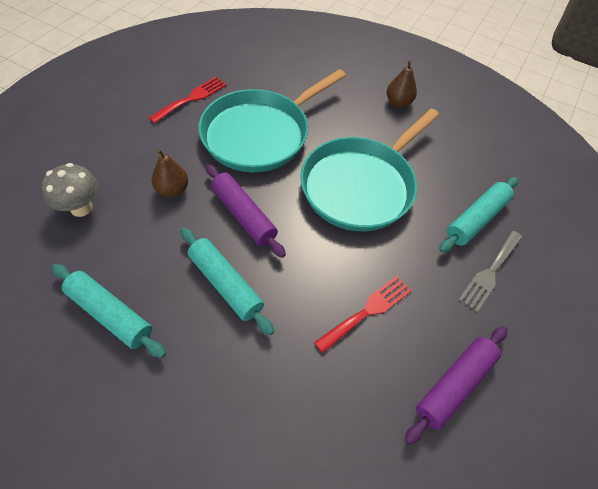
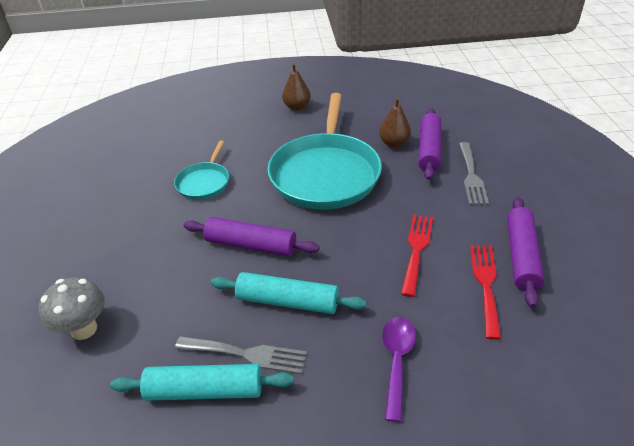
camera: 30 degrees left, 15 degrees down
red fork [149,77,227,123] -> red fork moved to [470,245,501,340]
brown pear [152,149,188,197] -> brown pear moved to [379,98,411,148]
turquoise pan [198,69,346,172] -> turquoise pan [174,141,229,200], size x0.49
turquoise rolling pin [439,177,518,253] -> purple rolling pin [418,108,441,180]
none -> grey fork [175,336,307,374]
none -> purple spoon [382,317,416,422]

